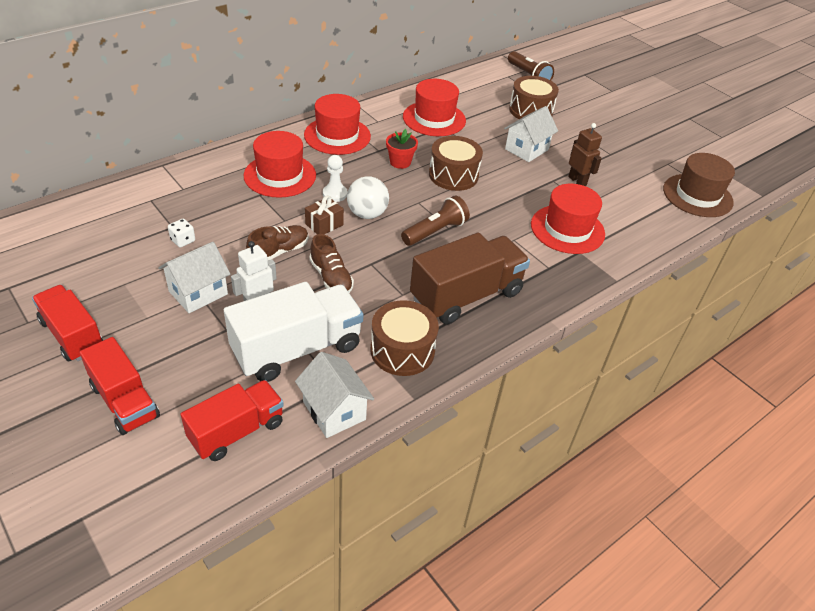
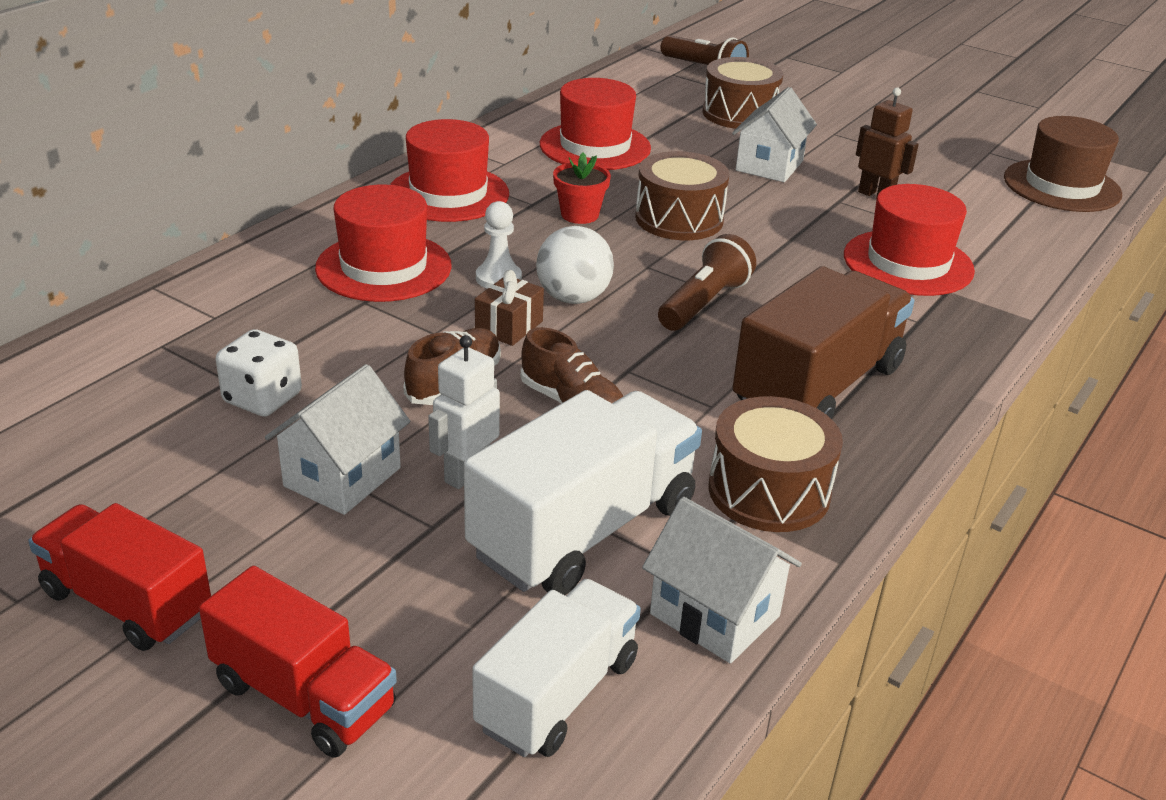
camera: 15 degrees left, 10 degrees down
white dice [168,219,195,248] -> white dice [216,329,302,417], size x1.58
red truck [180,380,284,461] -> white truck [472,579,641,757]

